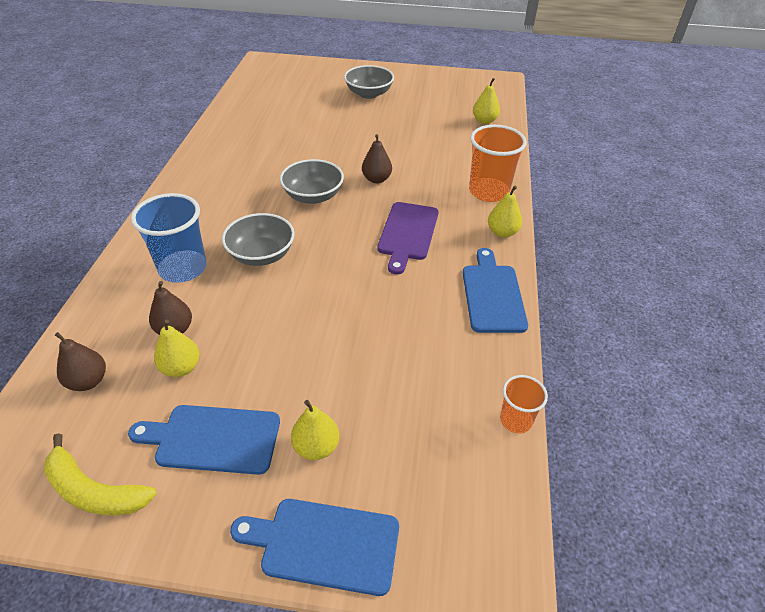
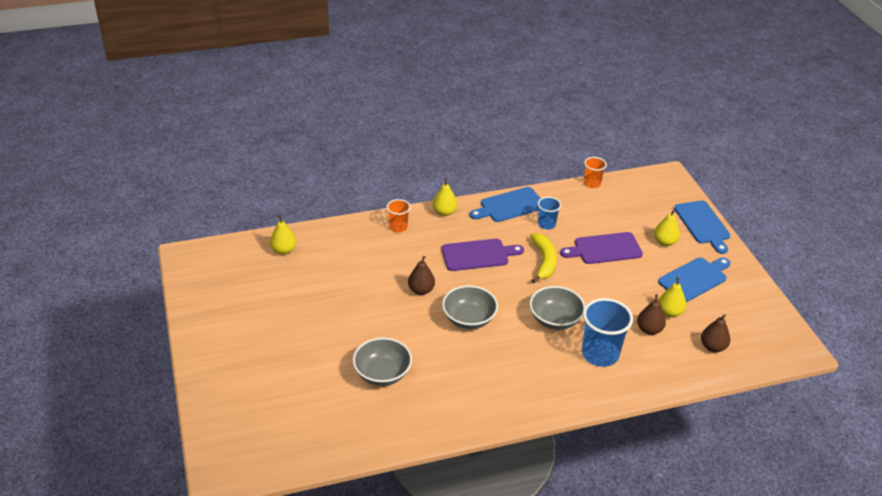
camera: 115 degrees left, 5 degrees down
yellow banana [44,433,157,515] -> yellow banana moved to [530,233,557,283]
blue cutting board [128,405,280,475] -> blue cutting board turned 105 degrees counterclockwise [658,257,731,302]
grey bowl [344,65,394,99] -> grey bowl moved to [353,337,412,386]
orange cup [469,125,527,202] -> orange cup [387,199,410,232], size x0.55
none -> blue cup [538,197,561,229]
none -> purple cutting board [560,232,643,264]

